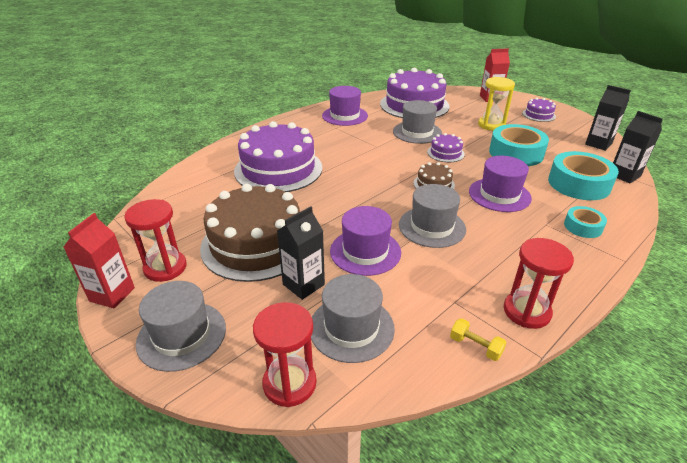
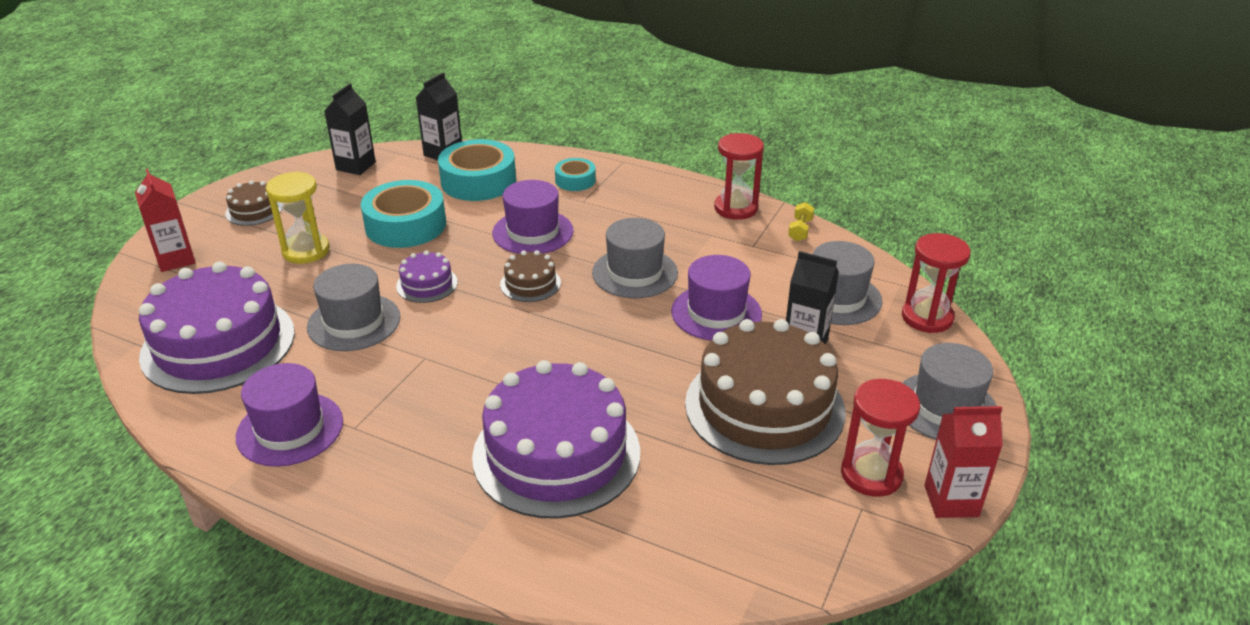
camera: 110 degrees left, 0 degrees up
purple cake [522,98,556,122] -> brown cake [225,180,282,226]

